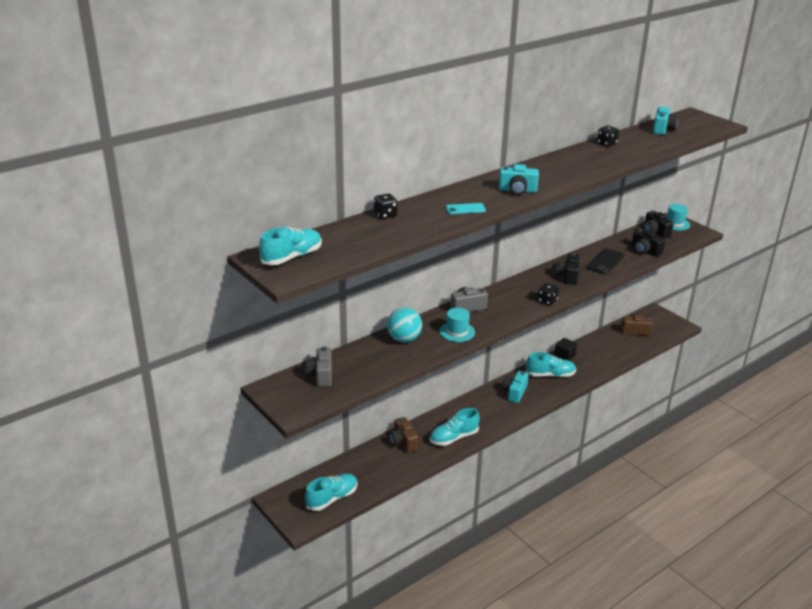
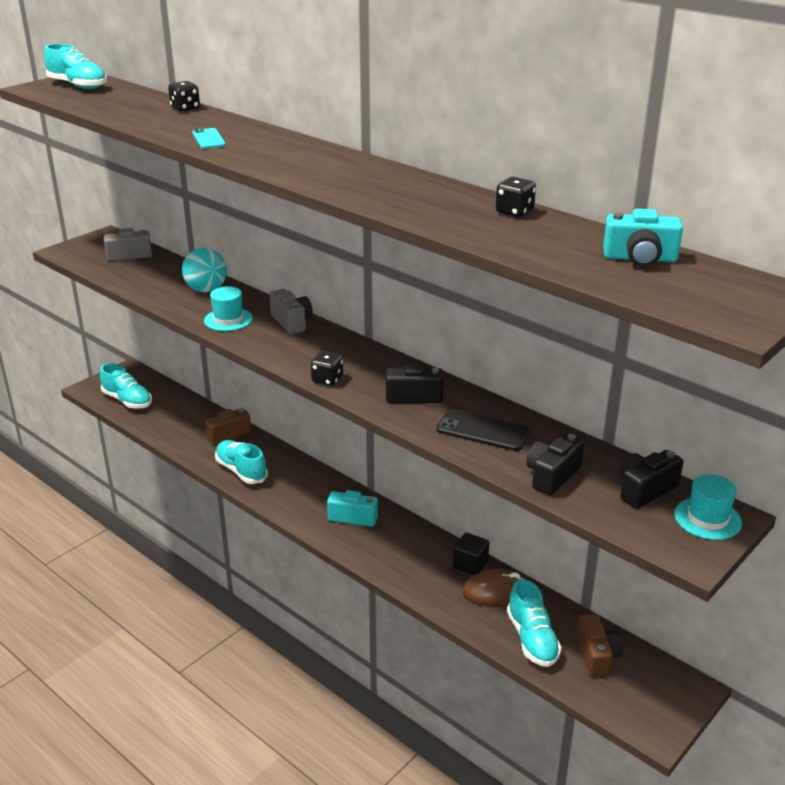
camera: 80 degrees right, 0 degrees up
turquoise camera [499,164,539,195] -> none
turquoise shoe [526,352,576,377] -> turquoise shoe moved to [507,579,561,667]
none -> brown mouse [463,569,525,607]

